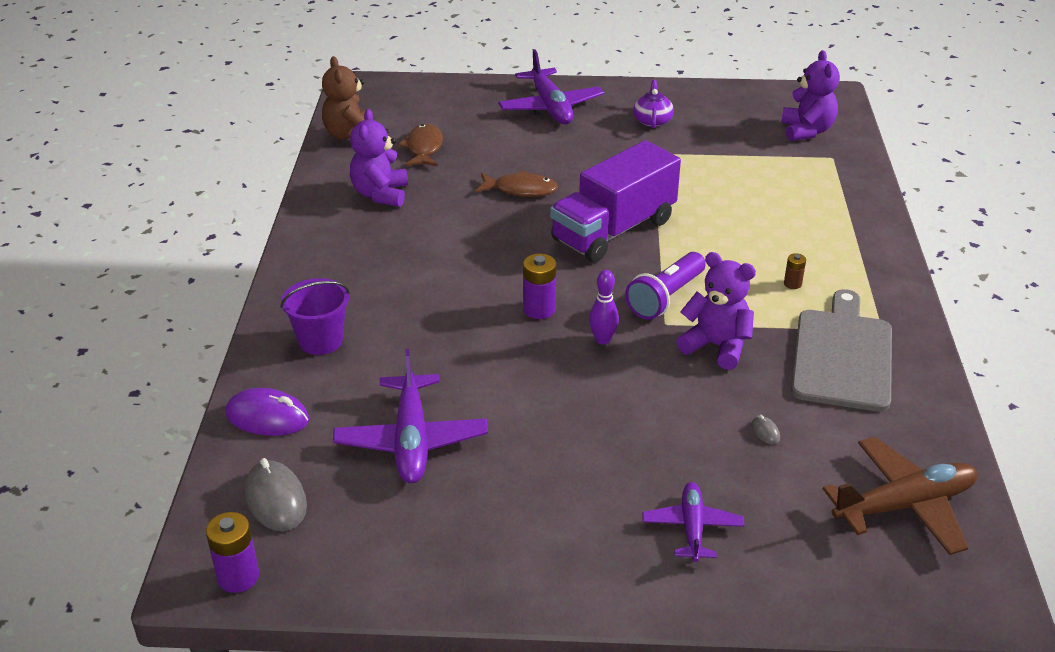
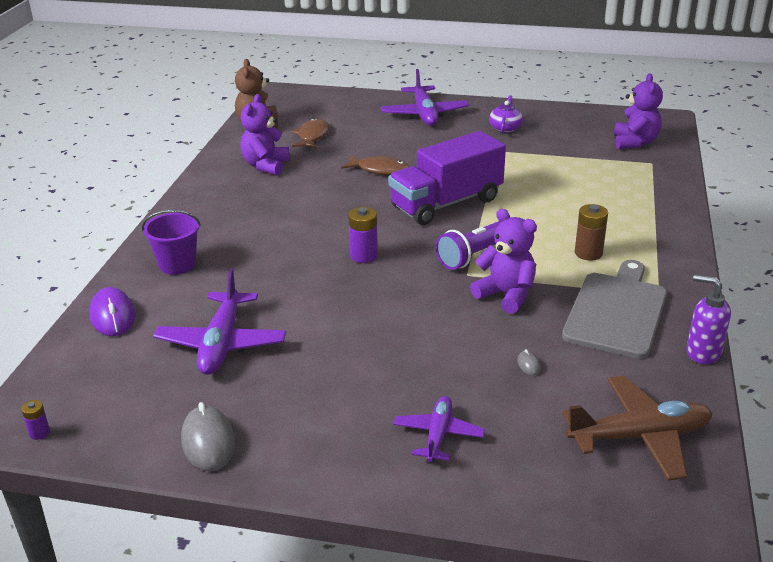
camera: 10 degrees right, 5 degrees down
purple battery [206,512,259,593] -> purple battery [21,400,50,440], size x0.56
purple mouse [225,388,309,436] -> purple mouse turned 45 degrees clockwise [89,287,135,336]
grey mouse [245,458,307,531] -> grey mouse moved to [181,402,235,471]
purple bowling pin [589,270,619,345] -> none
brown battery [784,253,806,289] -> brown battery [575,204,608,261], size x1.78
none -> purple soap dispenser [687,274,731,364]

